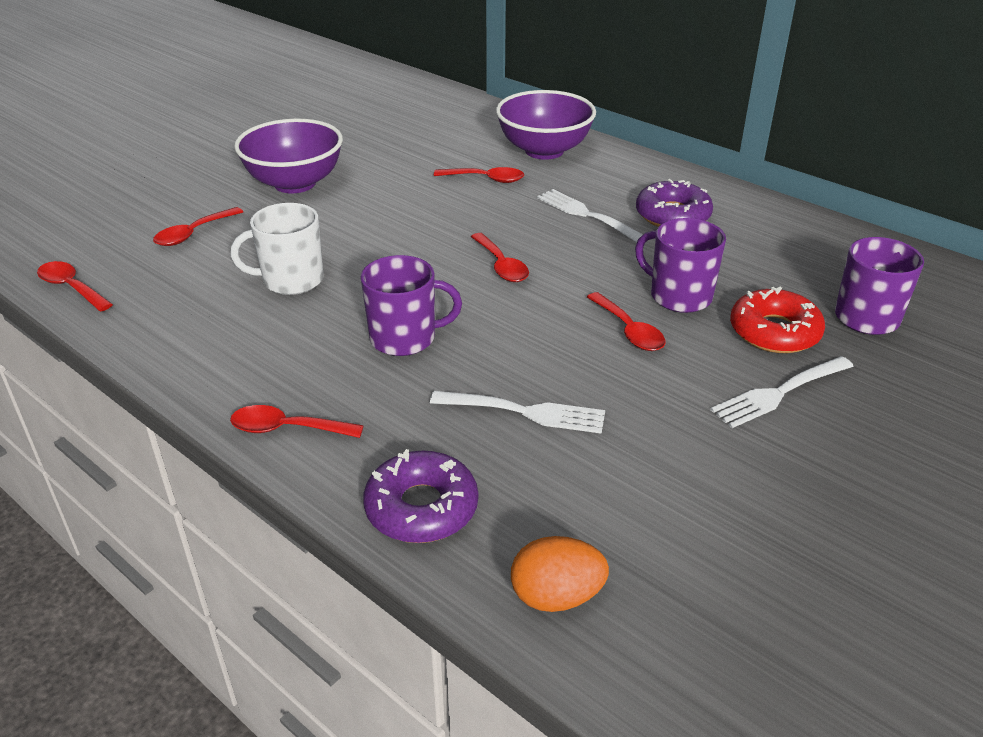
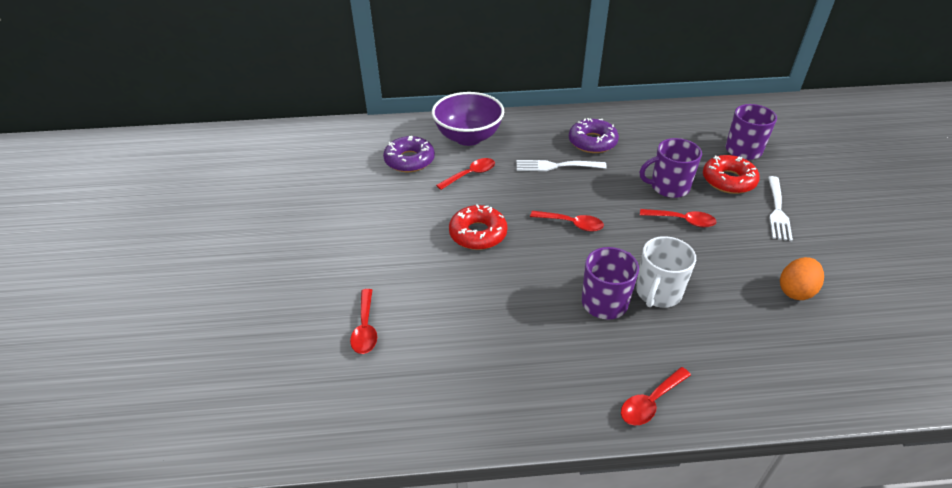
camera: 45 degrees left, 5 degrees up
red spoon [37,261,113,311] -> none
white mug [231,203,324,295] -> white mug moved to [636,236,696,308]
purple bowl [234,119,343,193] -> none
purple donut [363,449,478,543] -> purple donut moved to [383,136,435,172]
white fork [430,391,605,434] -> none
orange egg [511,536,609,612] -> orange egg moved to [780,257,824,300]
none -> red donut [449,204,508,250]

